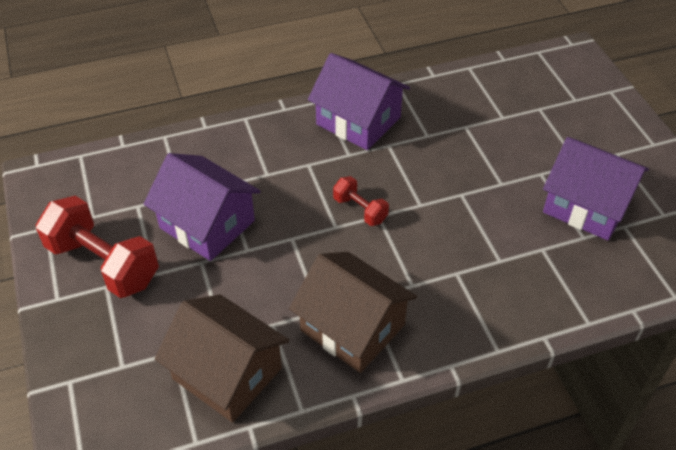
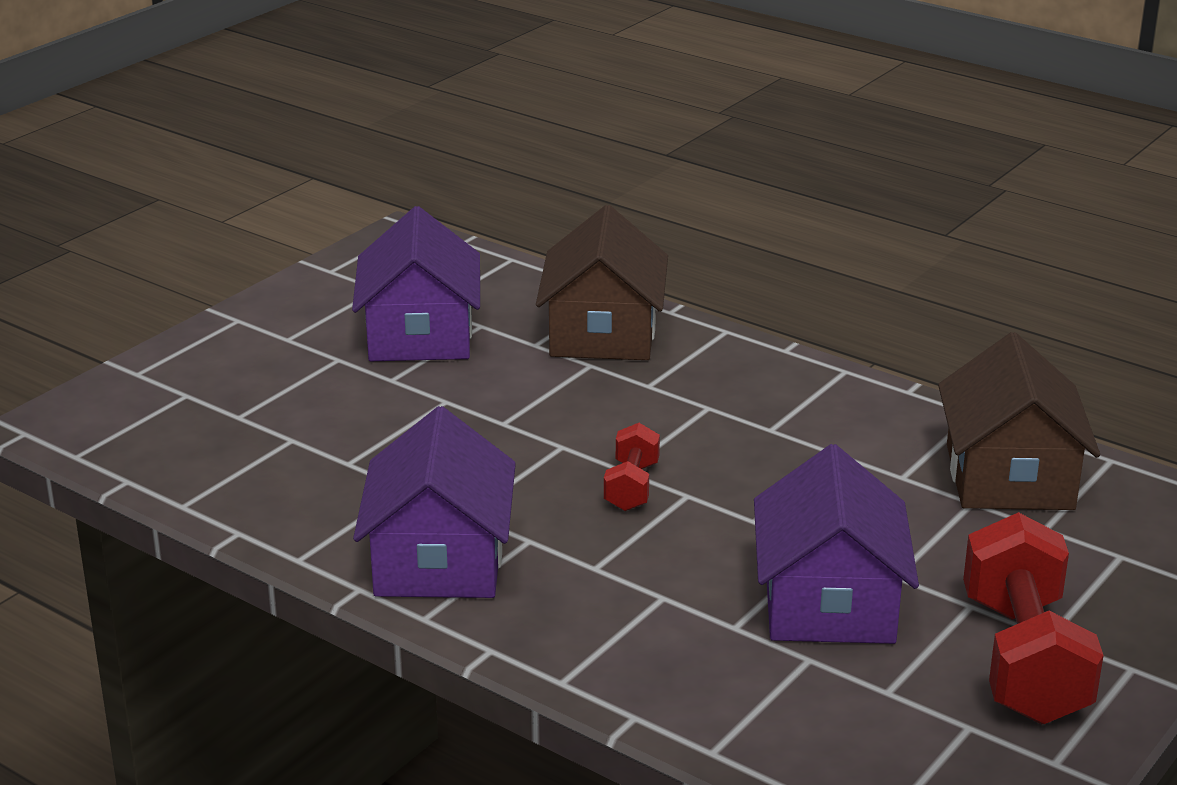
camera: 125 degrees left, 20 degrees down
brown house [289,252,417,373] -> brown house moved to [536,205,668,360]

